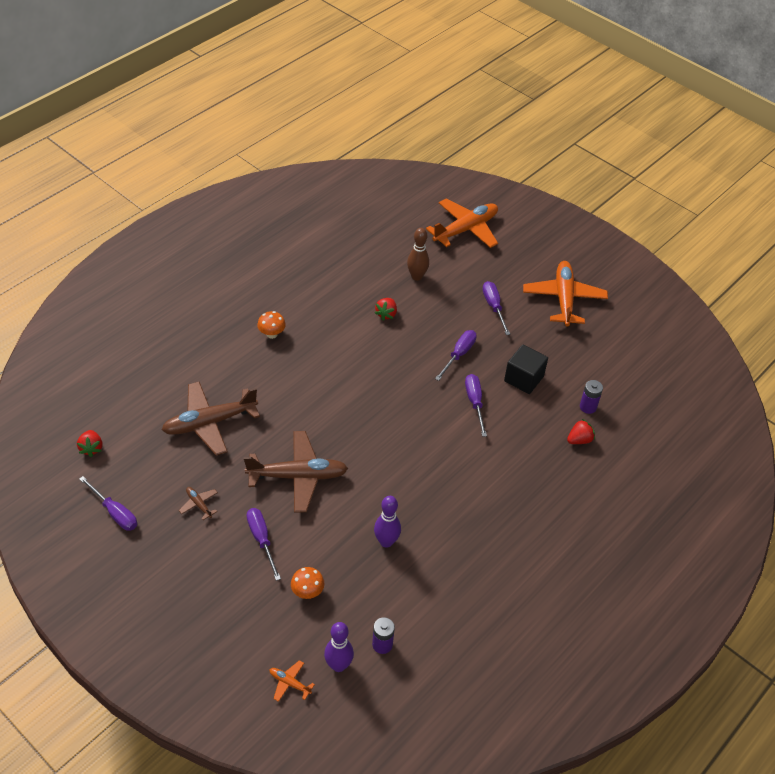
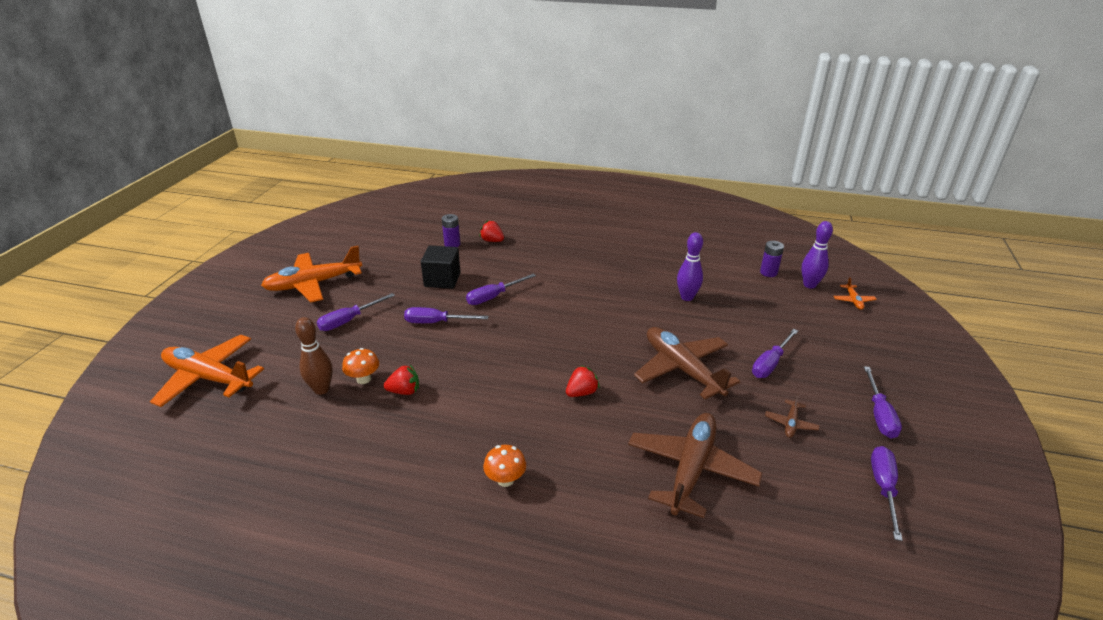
camera: 115 degrees left, 15 degrees down
red strawberry [77,430,102,457] -> red strawberry moved to [566,365,600,397]
brown plane [162,382,260,456] -> brown plane turned 105 degrees counterclockwise [628,413,762,518]
orange mushroom [291,567,324,599] -> orange mushroom moved to [342,348,379,384]
none -> purple screwdriver [864,366,902,438]

